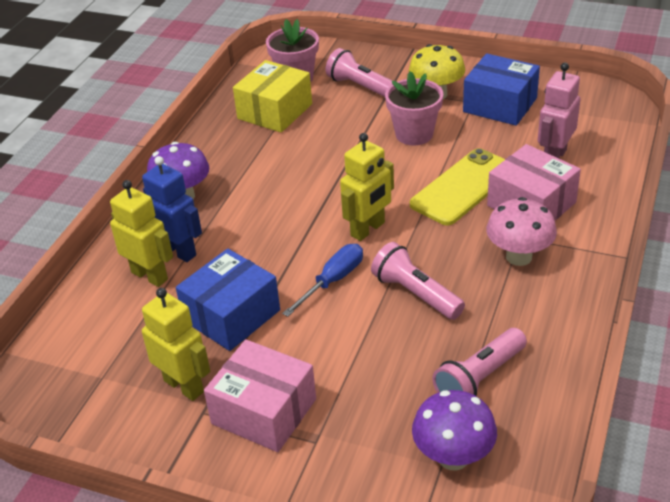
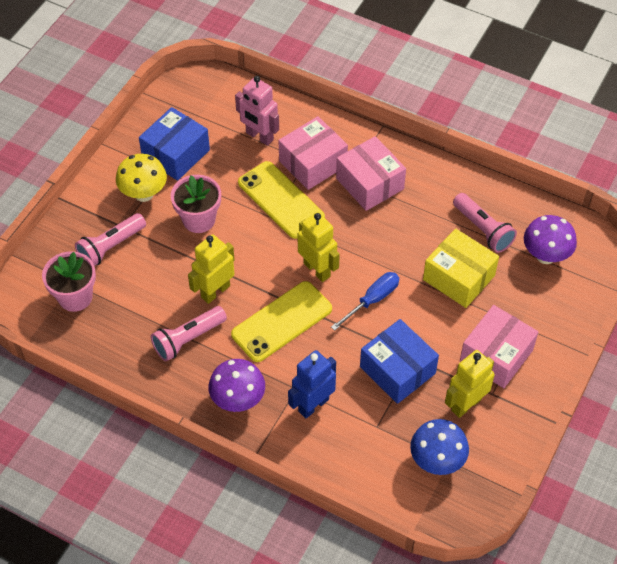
camera: 85 degrees left, 15 degrees up
yellow robot [110,180,173,287] -> yellow robot moved to [188,234,235,304]
yellow box [233,60,312,133] -> yellow box moved to [423,228,499,308]
blue screwdriver [282,244,363,317] -> blue screwdriver turned 90 degrees clockwise [331,272,399,331]
pink flashlight [371,242,465,320] -> pink flashlight moved to [151,306,227,361]
pink mushroom [486,197,557,266] -> pink box [336,136,406,211]
none -> yellow phone [231,281,332,362]
none -> blue mushroom [410,419,469,475]

